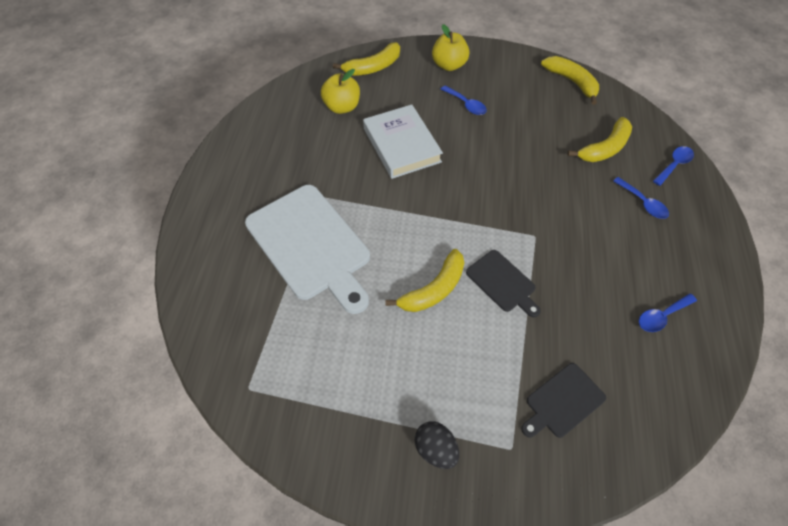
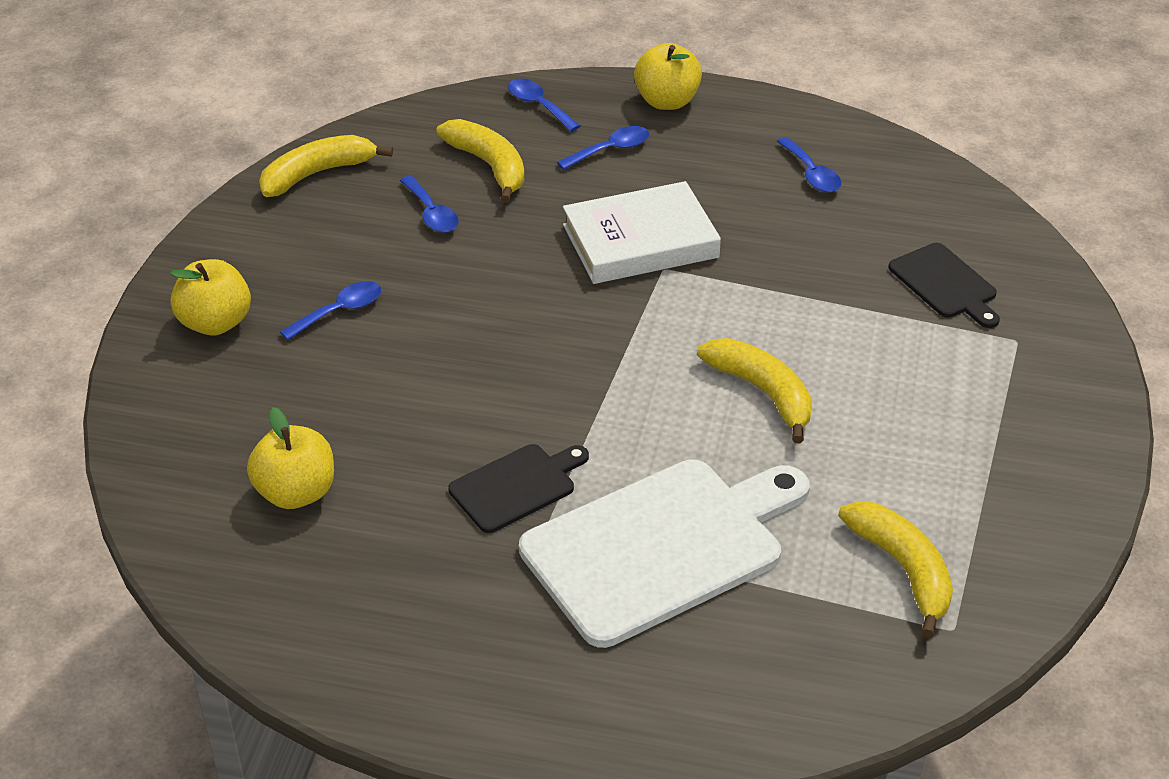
camera: 85 degrees left, 15 degrees down
yellow banana [333,42,400,76] -> yellow banana moved to [838,501,953,638]
white book [363,104,443,179] -> white book moved to [563,181,721,284]
black egg [415,421,459,469] -> none
black cutting board [466,250,541,317] -> black cutting board moved to [448,444,589,533]
none -> blue spoon [400,176,459,233]
none -> yellow apple [634,43,702,110]

